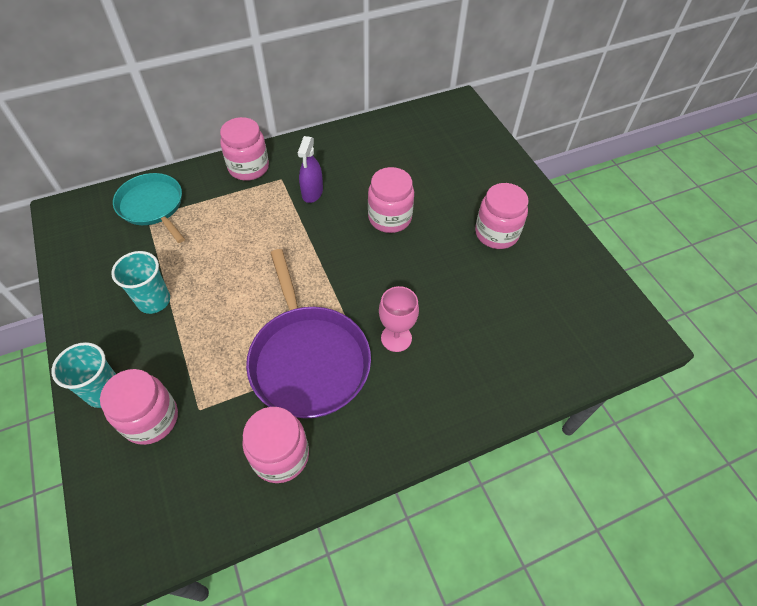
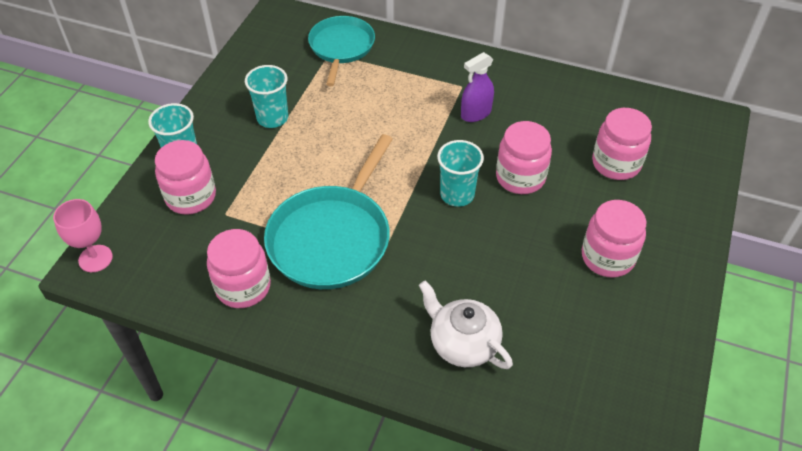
camera: 45 degrees right, 5 degrees down
pink jar [220,117,269,181] -> pink jar moved to [592,108,652,180]
purple pan [246,249,371,419] -> turquoise pan [264,134,393,289]
pink goblet [379,286,419,352] -> pink goblet moved to [53,199,113,272]
none -> white teapot [419,281,513,369]
none -> turquoise cup [437,140,484,207]

